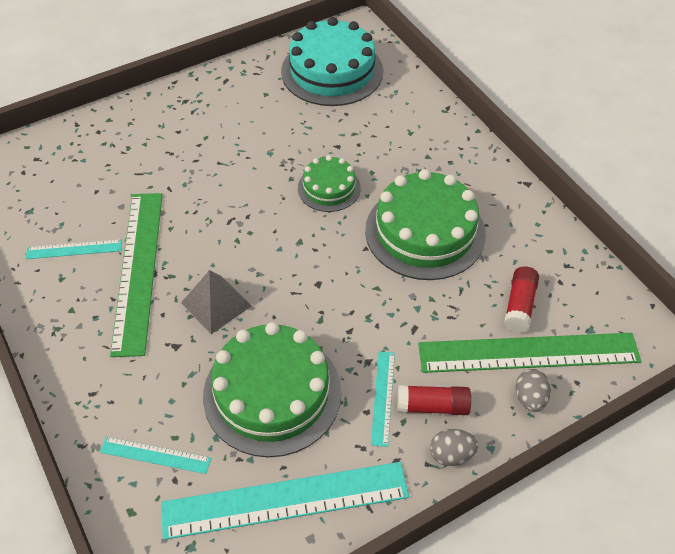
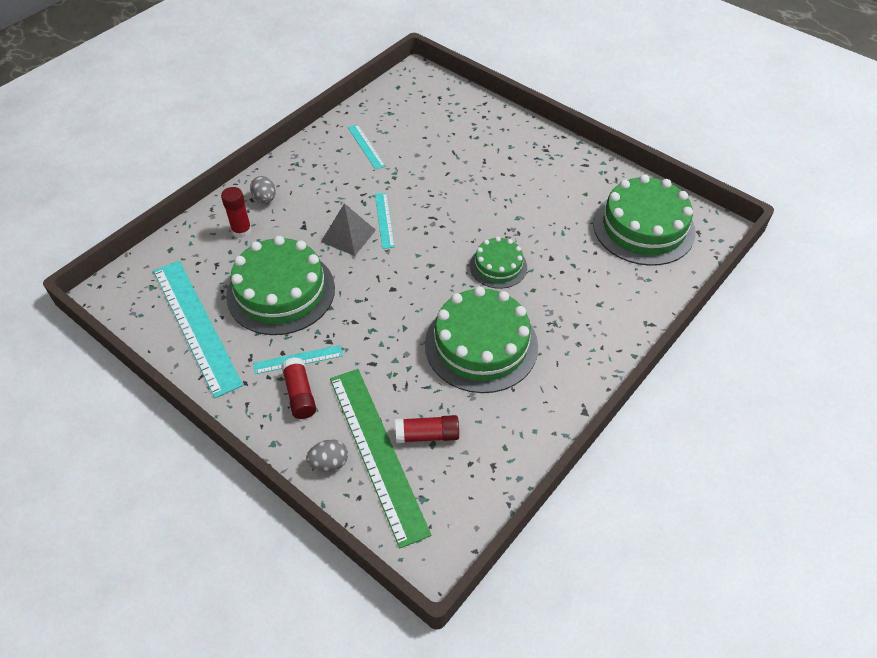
camera: 70 degrees right, 0 degrees up
turquoise ruler [100,437,211,474] -> turquoise ruler moved to [375,193,395,249]
green ruler [110,193,163,357] -> none
turquoise cake [281,17,383,106] -> green cake [593,174,696,266]
grey egg [430,429,478,466] -> grey egg moved to [250,176,276,203]
none -> red glue stick [221,187,252,238]

